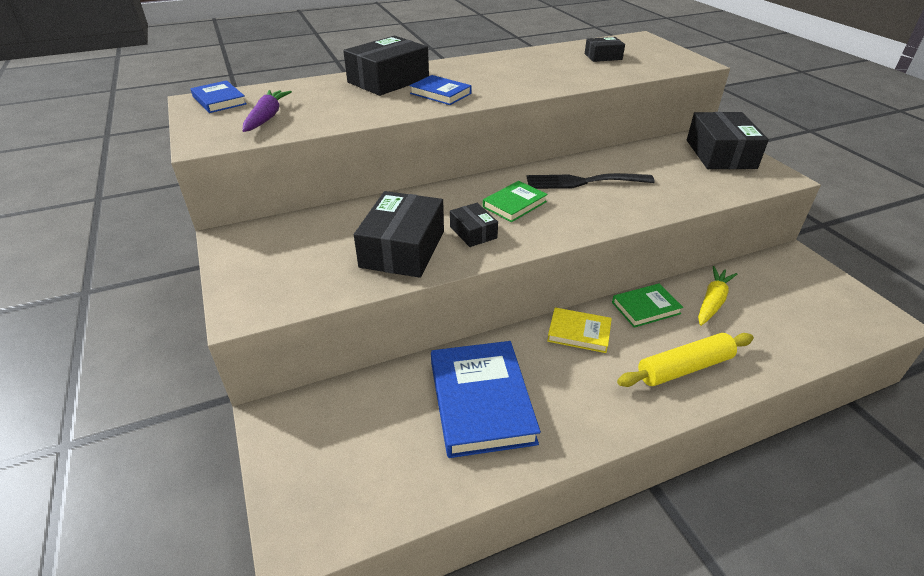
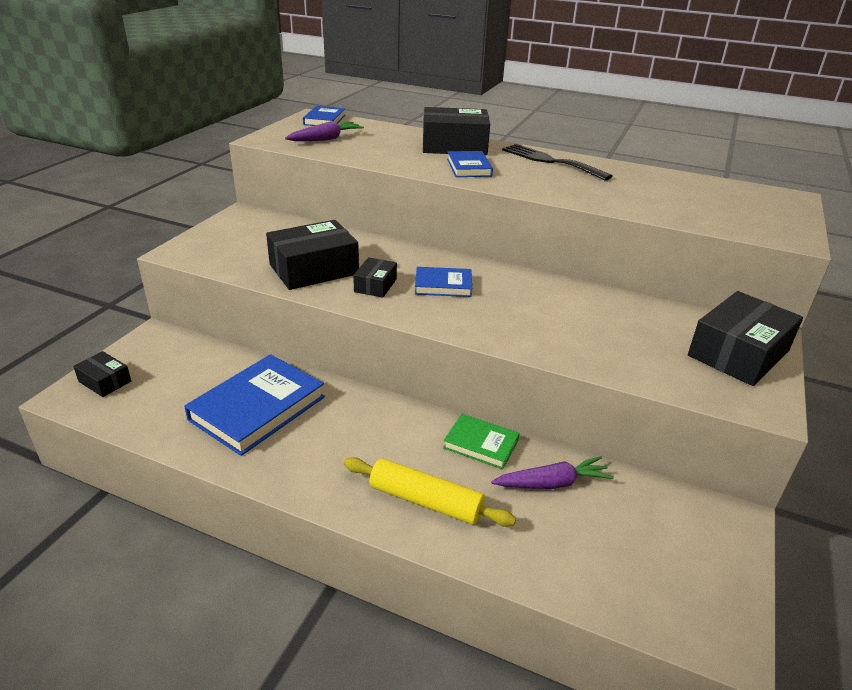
camera: 45 degrees right, 5 degrees down
green book [483,181,548,222] -> blue book [415,267,472,297]
black fork [527,173,655,189] -> black fork moved to [502,144,612,181]
yellow book [547,307,612,353] -> none
black box [585,37,625,62] -> black box moved to [73,351,131,397]
yellow carrot [698,266,737,326] -> purple carrot [491,456,614,489]

